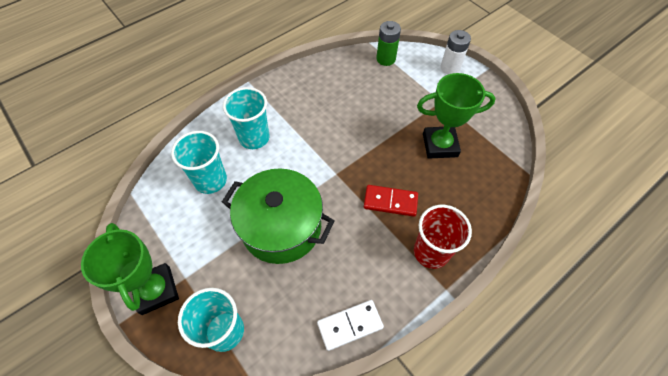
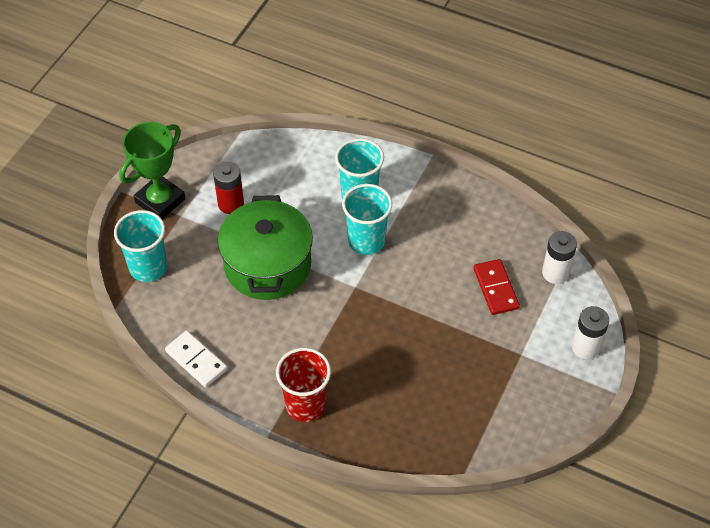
camera: 65 degrees right, 5 degrees down
turquoise cup [171,131,227,194] -> turquoise cup moved to [342,184,392,255]
red domino [364,185,418,217] -> red domino moved to [473,259,520,315]
green battery [376,21,401,66] -> white battery [542,231,577,284]
green trophy [417,73,496,159] -> none
none -> red battery [213,162,244,214]

